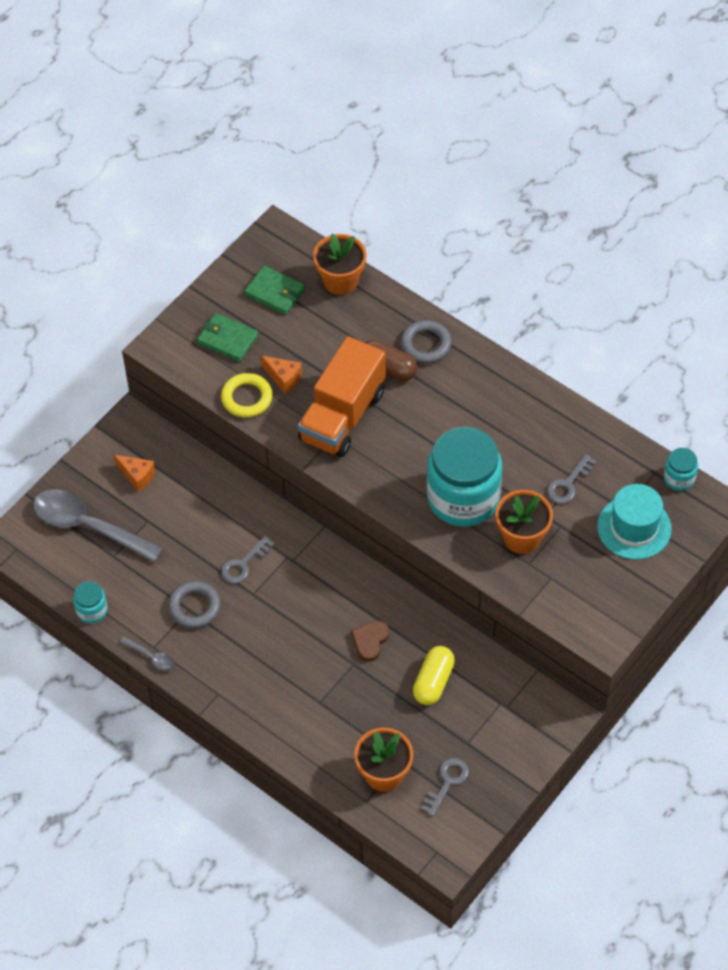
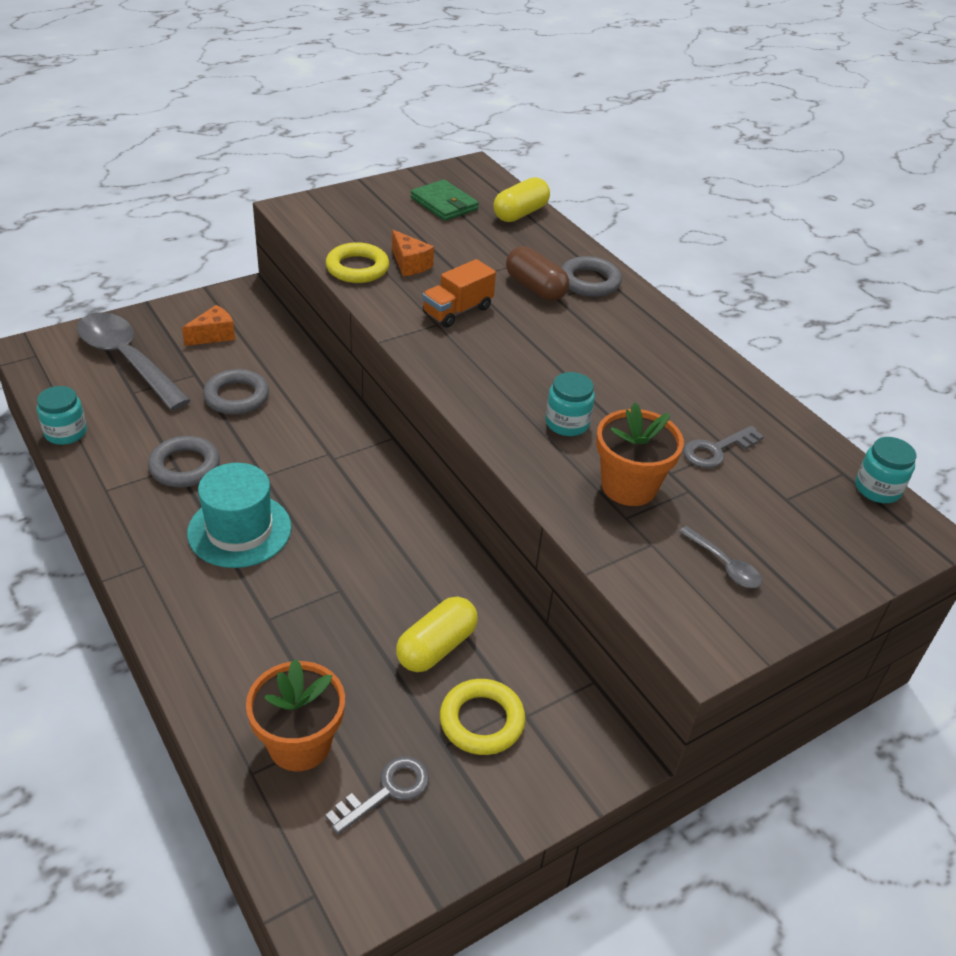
camera: 15 degrees right, 15 degrees down
orange cheese [113,454,155,492] -> orange cheese turned 90 degrees counterclockwise [182,305,235,346]
grey spoon [119,637,175,671] -> grey spoon moved to [679,526,762,588]
green wallet [197,313,259,362] -> none
grey key [221,536,274,584] -> none
orange truck [298,336,386,457] -> orange truck [422,259,496,327], size x0.53
orange flower pot [313,234,367,295] -> yellow capsule [493,177,550,222]
brown heart [351,621,389,662] -> none
turquoise jar [427,427,502,527] -> turquoise jar [545,372,595,436], size x0.44
turquoise hat [597,484,672,560] -> turquoise hat moved to [187,463,291,568]
none -> grey ring [203,369,269,415]
none -> yellow ring [440,679,526,755]

